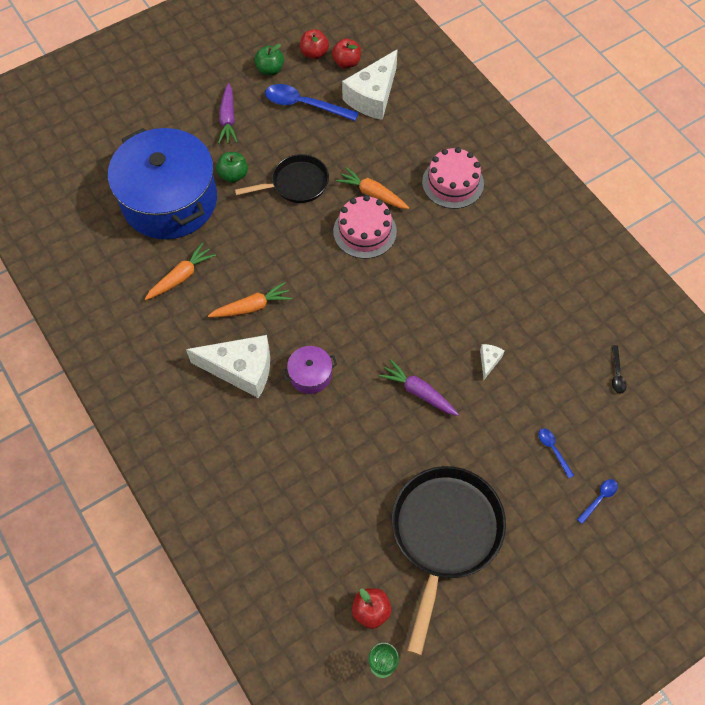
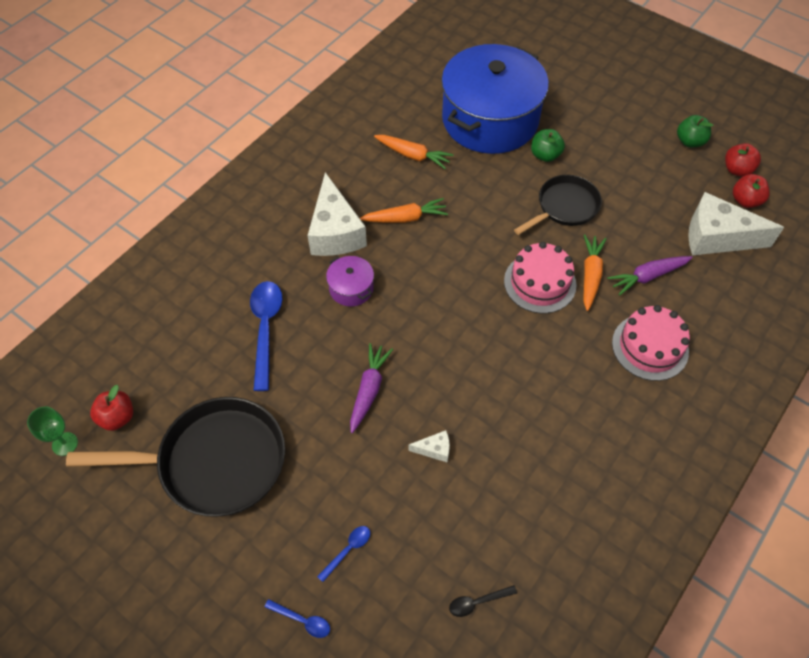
camera: 70 degrees right, 5 degrees down
orange carrot [208,282,292,317] -> orange carrot turned 60 degrees counterclockwise [360,198,448,223]
purple carrot [218,83,238,144] -> purple carrot moved to [607,256,693,296]
black pan [235,154,329,203] -> black pan turned 90 degrees counterclockwise [514,175,602,235]
blue spoon [265,84,359,121] -> blue spoon moved to [250,281,283,391]

